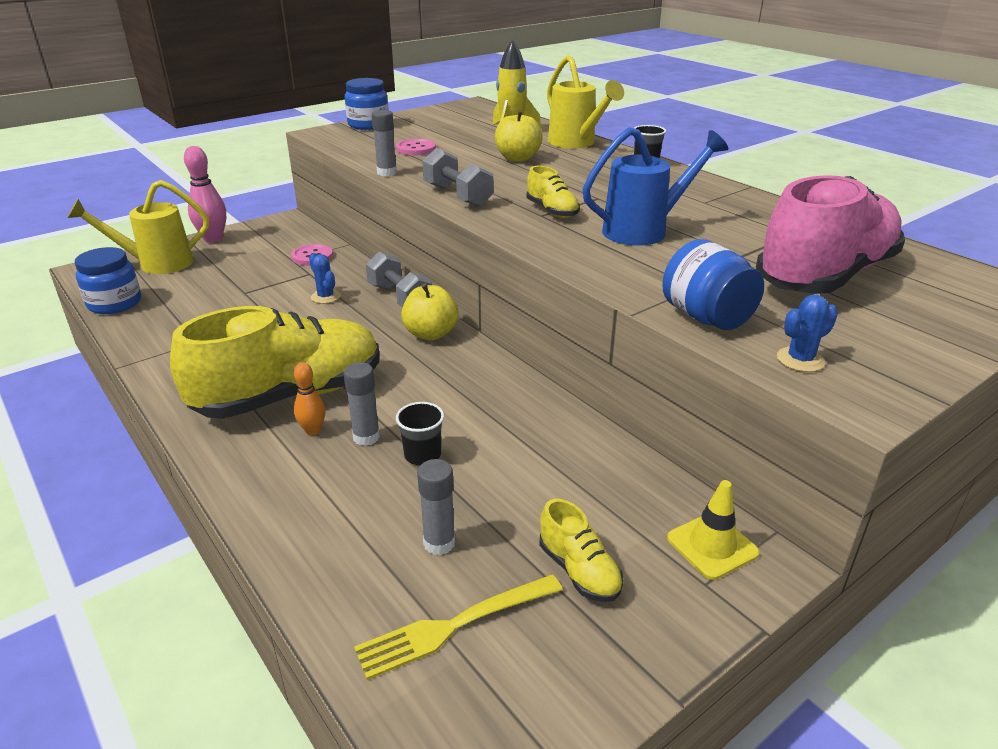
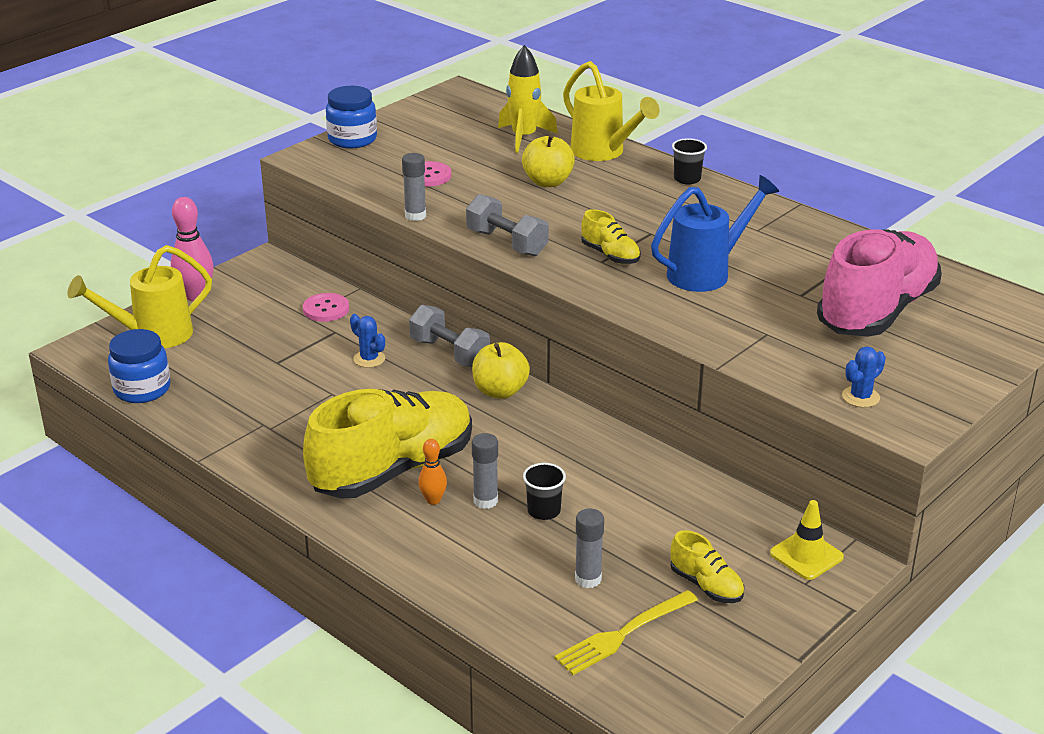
camera: 10 degrees left, 0 degrees up
blue jar [662,239,764,330] -> none

